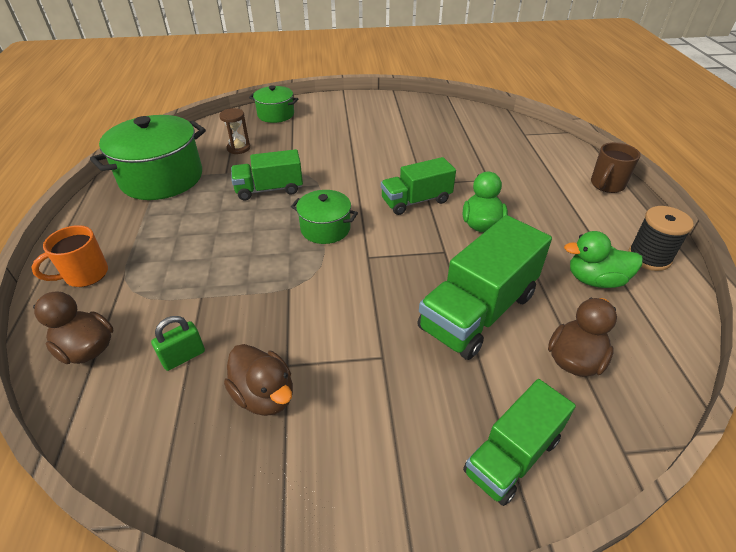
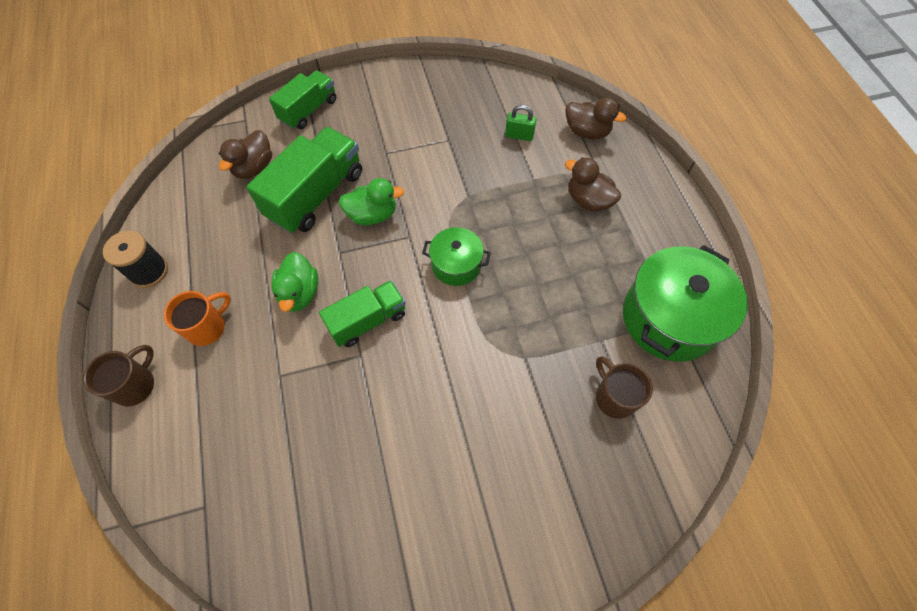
camera: 170 degrees right, 20 degrees up
orange mug [31,225,108,287] -> orange mug moved to [164,291,231,346]
green padlock [151,316,205,371] -> green padlock turned 60 degrees clockwise [505,105,537,141]
brown hourglass [219,108,250,154] -> brown mug [596,356,653,419]
brown duck [224,344,293,416] -> brown duck moved to [565,157,621,212]
green truck [231,149,303,201] -> none
green pot [249,85,298,123] -> none
green duck [564,231,643,288] -> green duck moved to [338,178,404,225]

